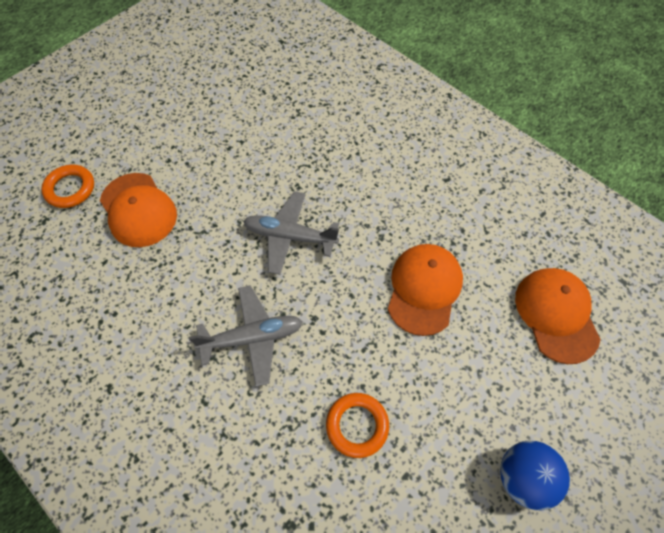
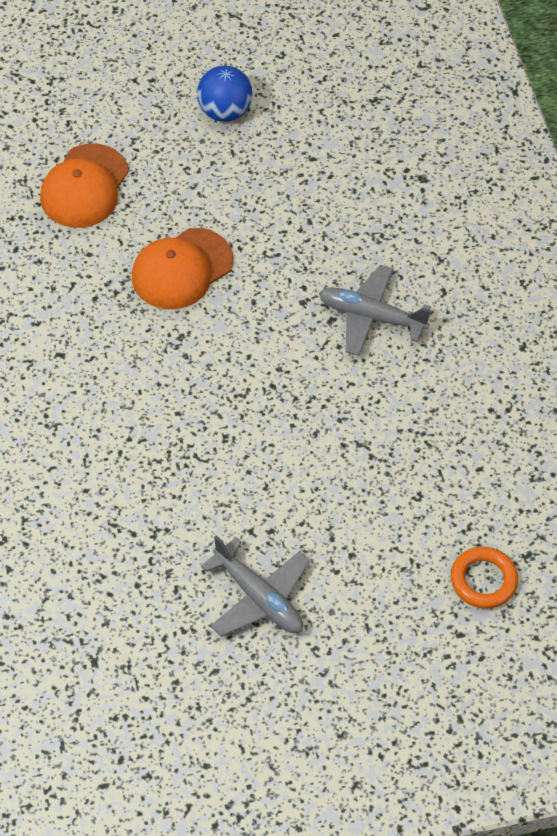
camera: 150 degrees left, 5 degrees down
orange cap [100,173,177,247] -> none
grey plane [243,191,339,275] -> grey plane moved to [201,535,310,637]
orange ring [326,393,389,458] -> none

